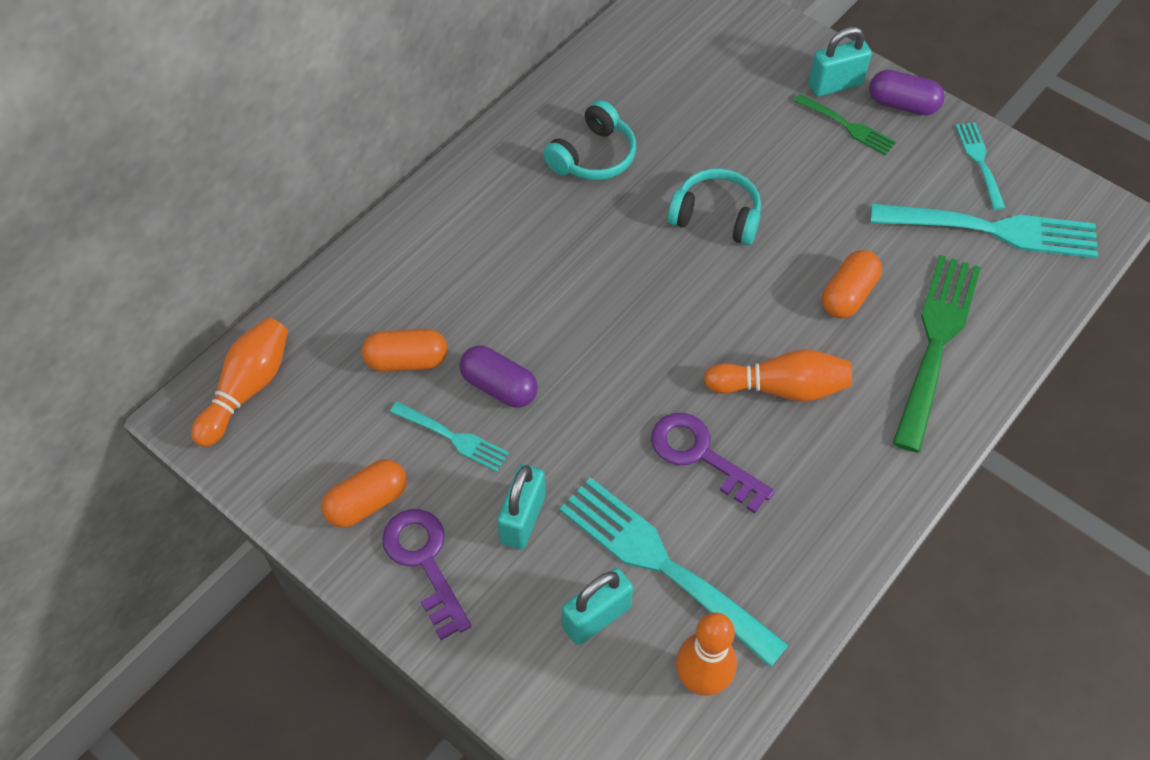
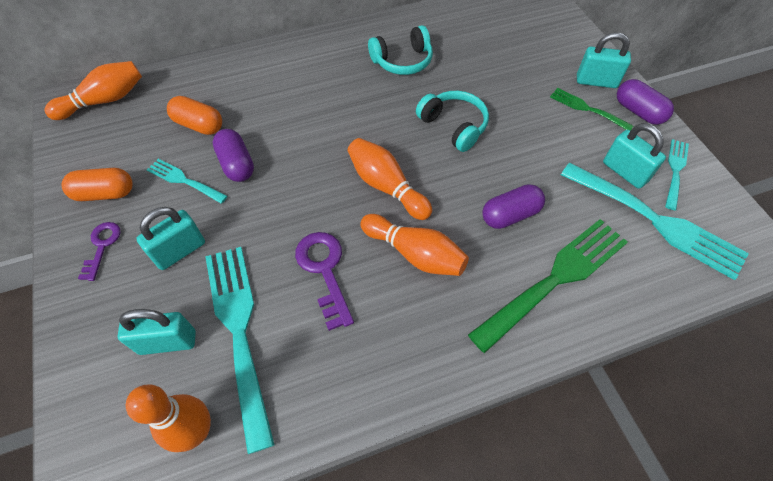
camera: 30 degrees right, 0 degrees up
purple key [382,509,471,640] -> purple key [78,222,121,281], size x0.63
turquoise fork [390,401,509,472] -> turquoise fork turned 150 degrees clockwise [147,159,228,204]
green fork [794,94,896,155] -> green fork turned 150 degrees clockwise [550,88,633,131]
orange capsule [822,250,882,318] -> purple capsule [482,184,545,229]
none -> orange bowling pin [348,138,432,220]
none -> turquoise padlock [603,123,666,189]

